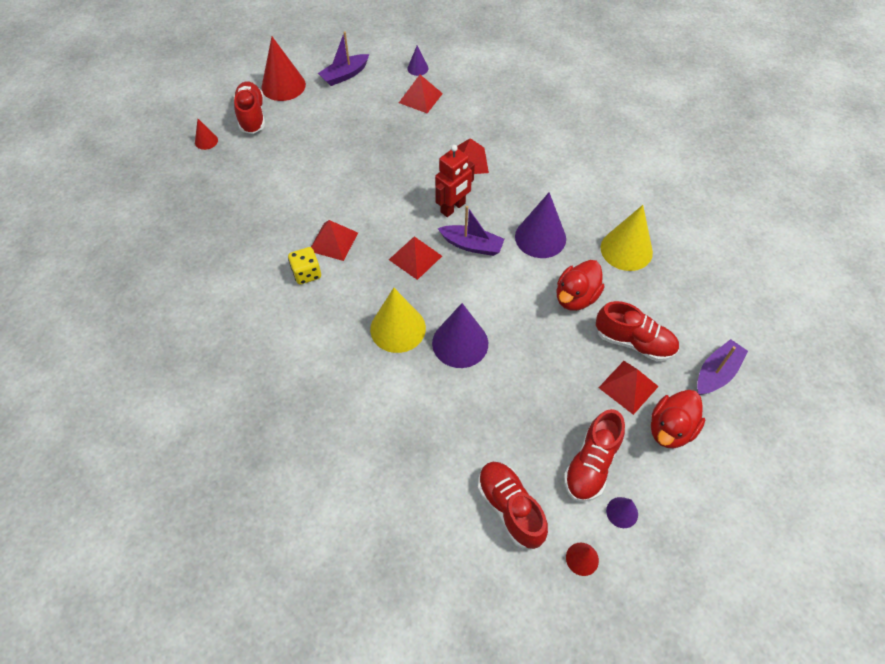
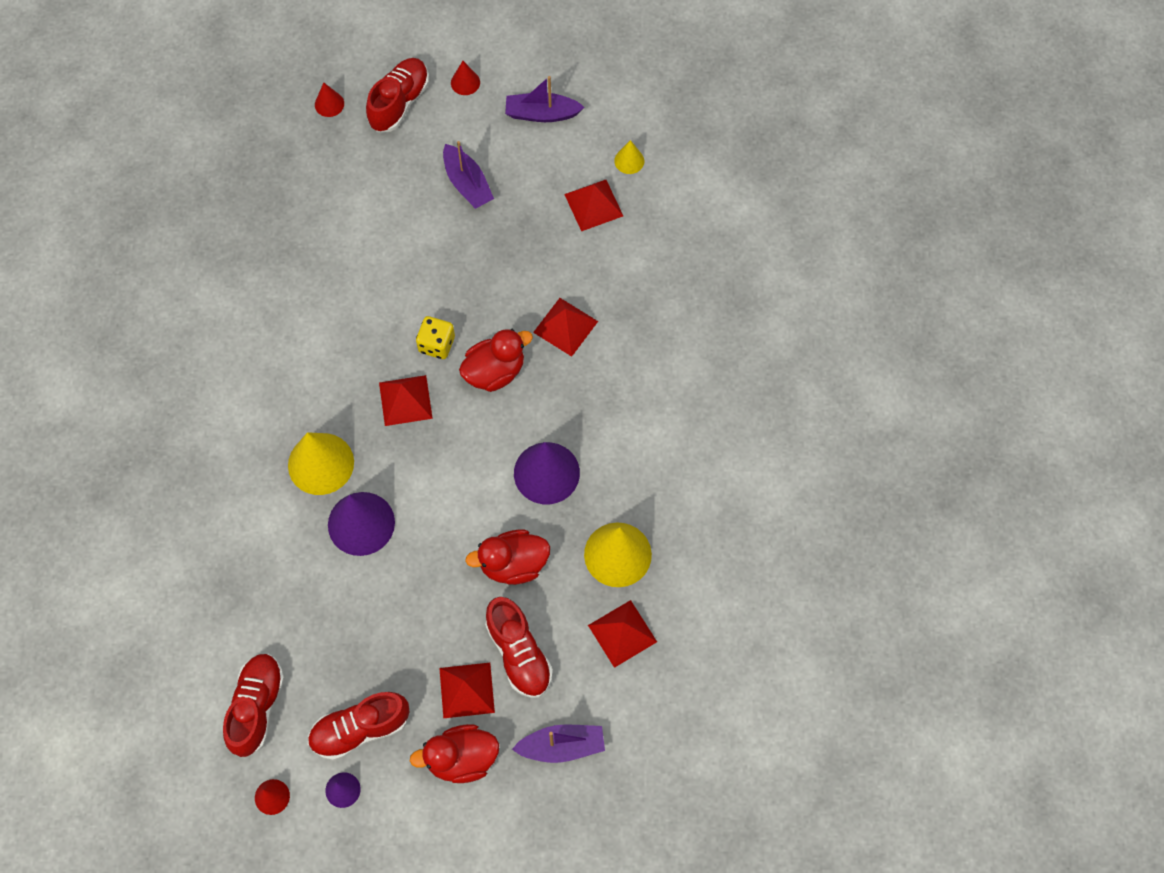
camera: 40 degrees right, 10 degrees up
red cone [261,37,306,101] -> red cone [451,61,480,95], size x0.49
yellow dice [288,247,321,284] -> yellow dice moved to [416,316,455,359]
red pyramid [311,220,358,261] -> red pyramid moved to [588,600,657,668]
purple cone [407,45,429,76] -> yellow cone [614,140,644,174]
red robot [435,145,475,217] -> red duck [459,329,533,392]
purple boat [438,206,505,256] -> purple boat moved to [443,141,494,209]

